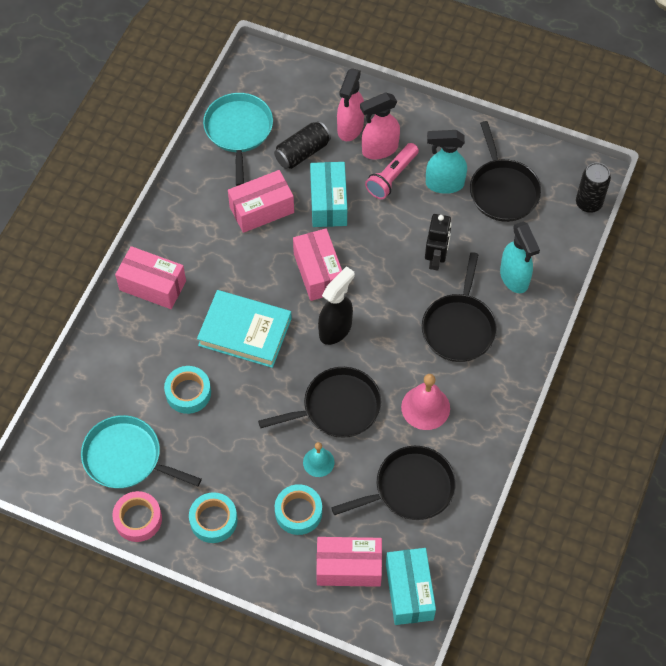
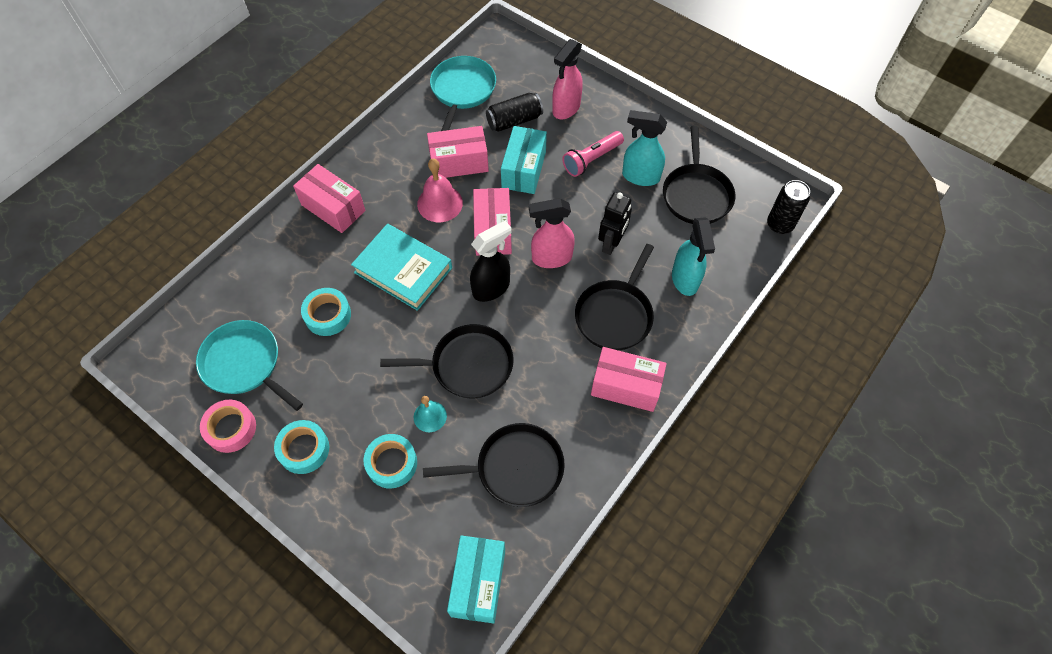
camera: 15 degrees right, 0 degrees up
pink box [316,537,382,587] -> pink box moved to [591,347,667,412]
pink spray bottle [360,92,400,160] -> pink spray bottle moved to [529,198,575,268]
pink bell [401,374,450,430] -> pink bell moved to [417,158,463,222]

